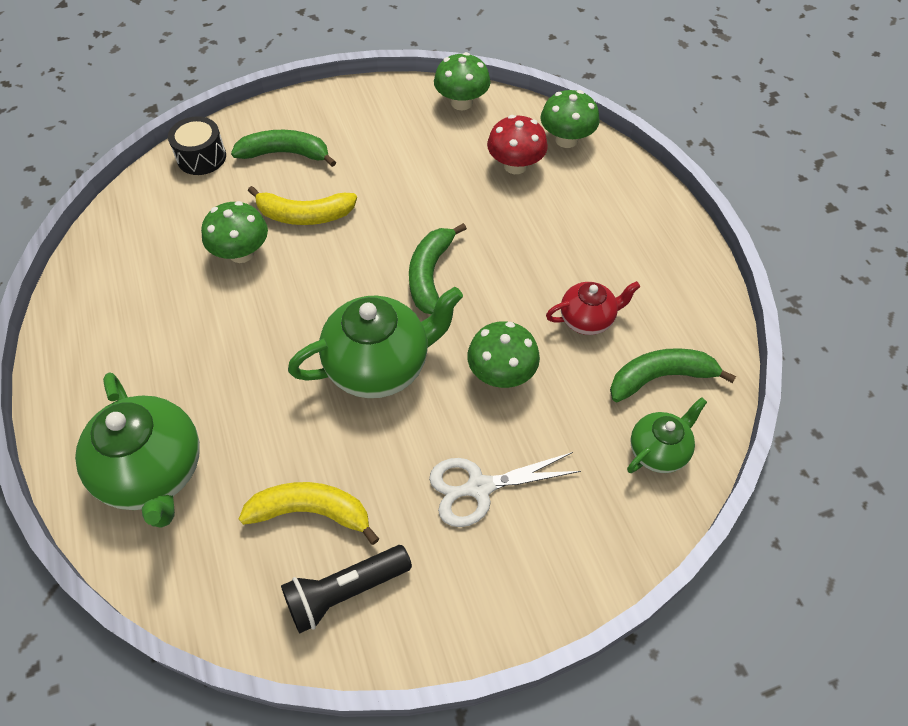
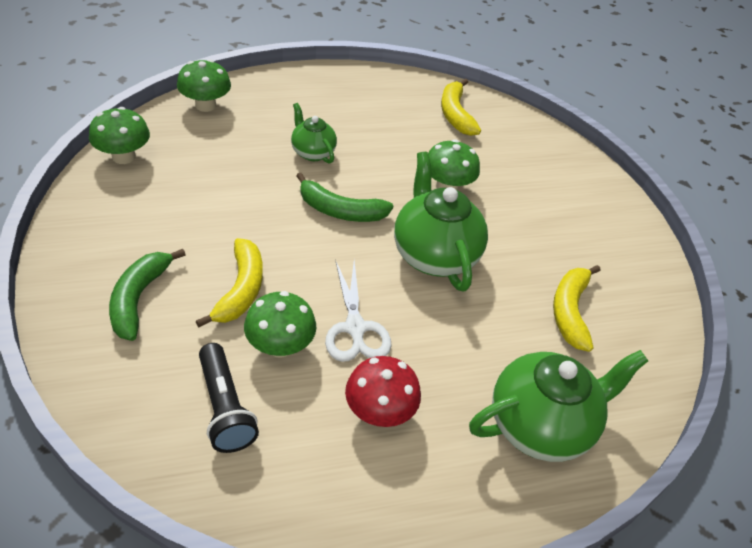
camera: 90 degrees left, 10 degrees down
black drum [168,116,226,175] -> none
black flashlight [281,545,412,634] -> black flashlight moved to [199,343,259,453]
white scissors [429,452,581,527] -> white scissors moved to [325,260,392,362]
red mushroom [487,115,548,174] -> red mushroom moved to [345,356,421,427]
red teapot [546,281,640,335] -> none
green banana [610,348,736,402] -> yellow banana [441,79,481,136]
green teapot [627,397,707,473] -> green teapot moved to [291,103,337,164]

